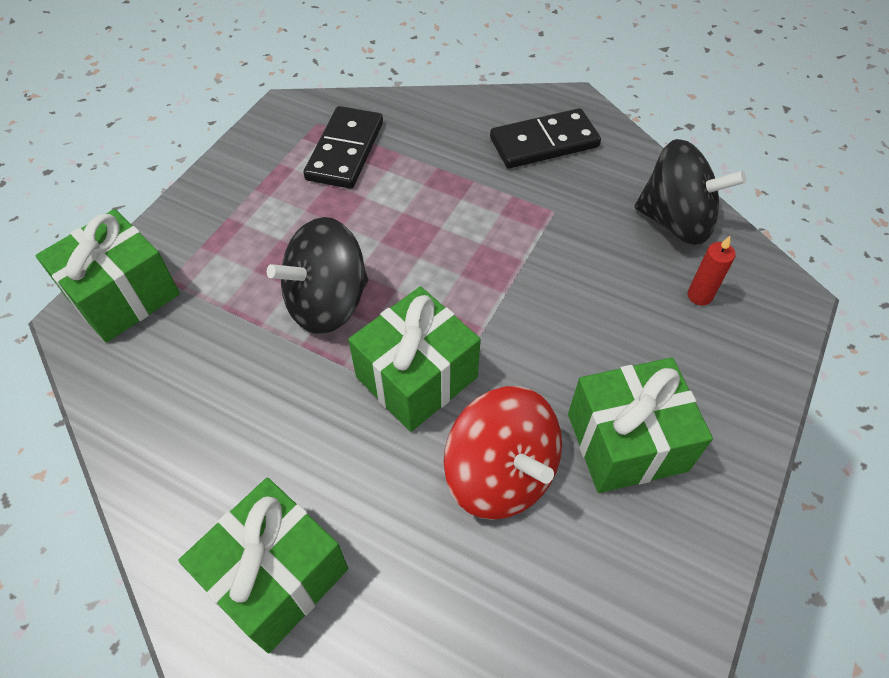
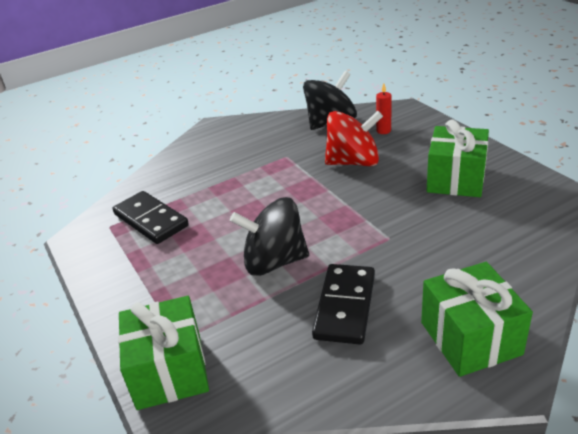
camera: 55 degrees left, 20 degrees down
black spinning top [267,217,368,334] -> black spinning top turned 90 degrees clockwise [230,197,309,276]
green gift [348,286,481,432] -> none
red spinning top [444,386,562,520] -> red spinning top moved to [325,111,383,166]
black domino [490,108,601,168] -> black domino moved to [312,264,375,344]

